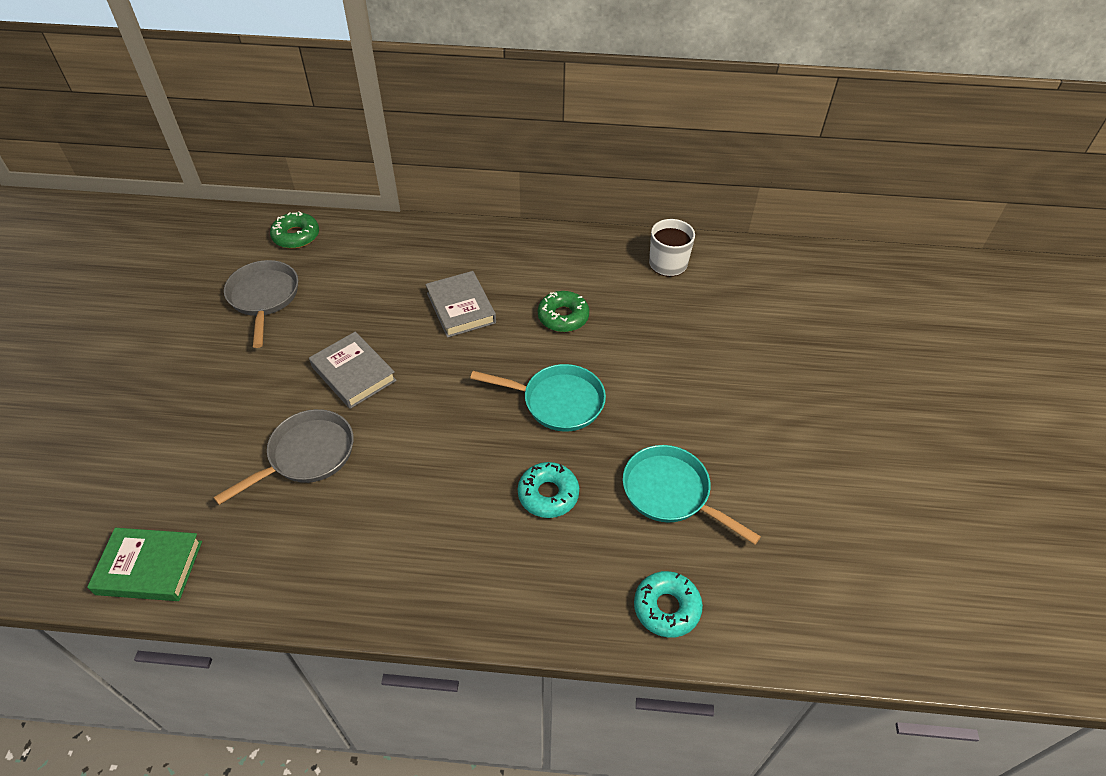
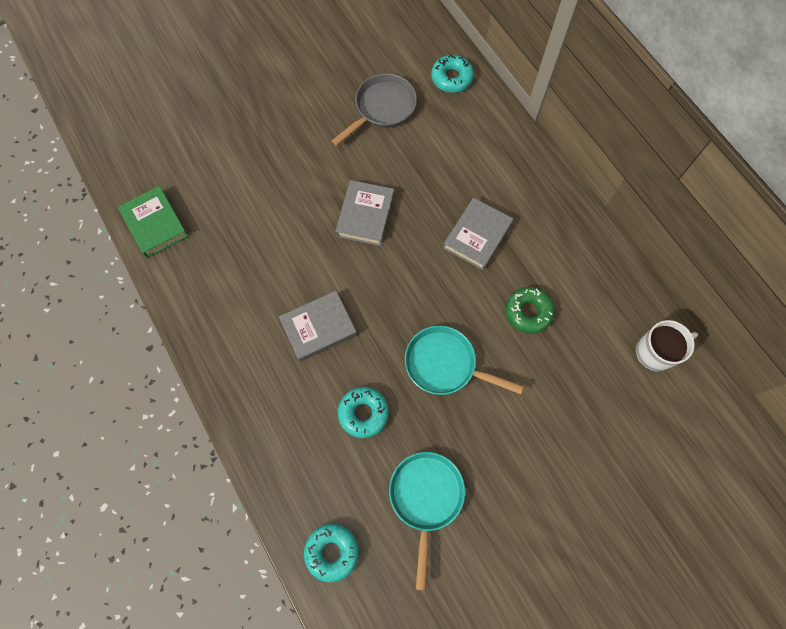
camera: 55 degrees right, 20 degrees up
grey pan [213,409,354,505] -> none
green donut [270,211,319,249] -> turquoise donut [431,54,474,93]
turquoise pan [470,364,606,432] -> turquoise pan turned 135 degrees clockwise [405,326,524,395]
none -> grey book [279,291,357,362]

